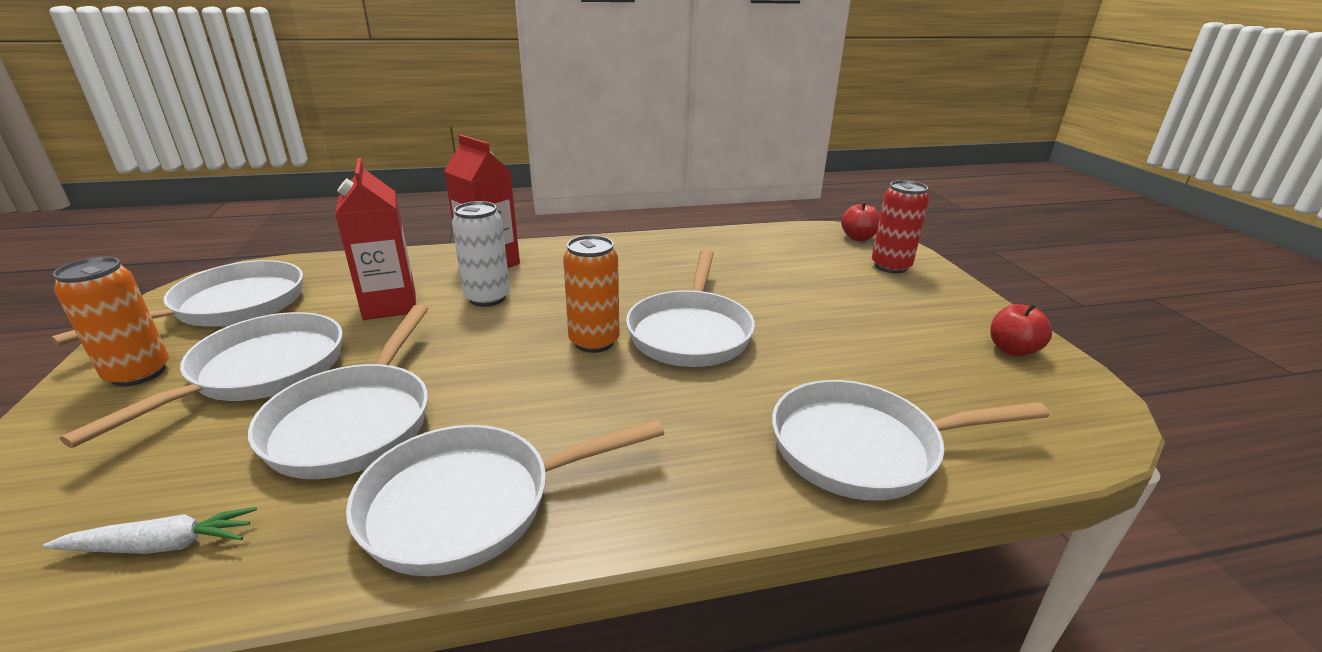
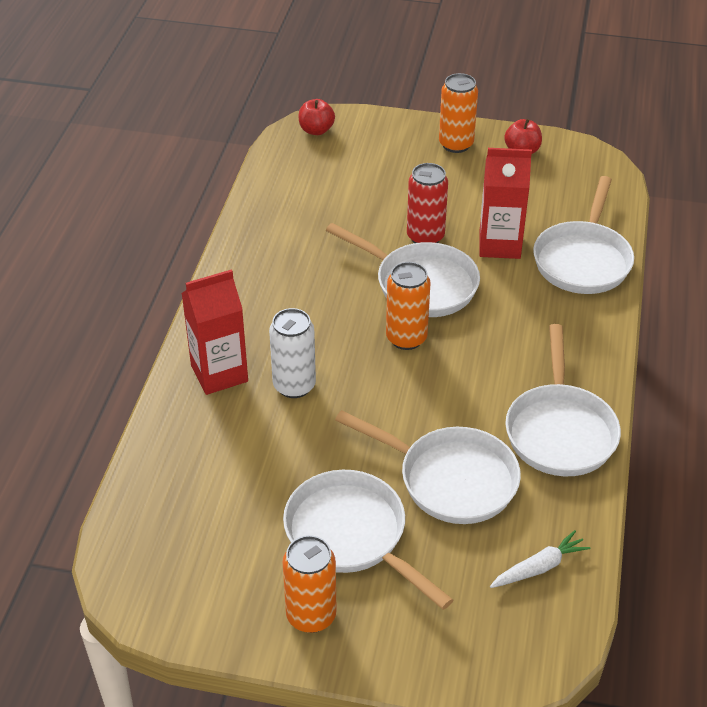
camera: 65 degrees left, 15 degrees up
white carrot [43,507,257,554] -> white carrot turned 45 degrees clockwise [490,530,591,588]
white pan [51,260,303,346] -> none
red carton [335,158,416,320] -> red carton moved to [479,148,532,259]
red can [872,180,929,274] -> red can moved to [407,163,448,243]
none -> orange can [439,73,478,153]

